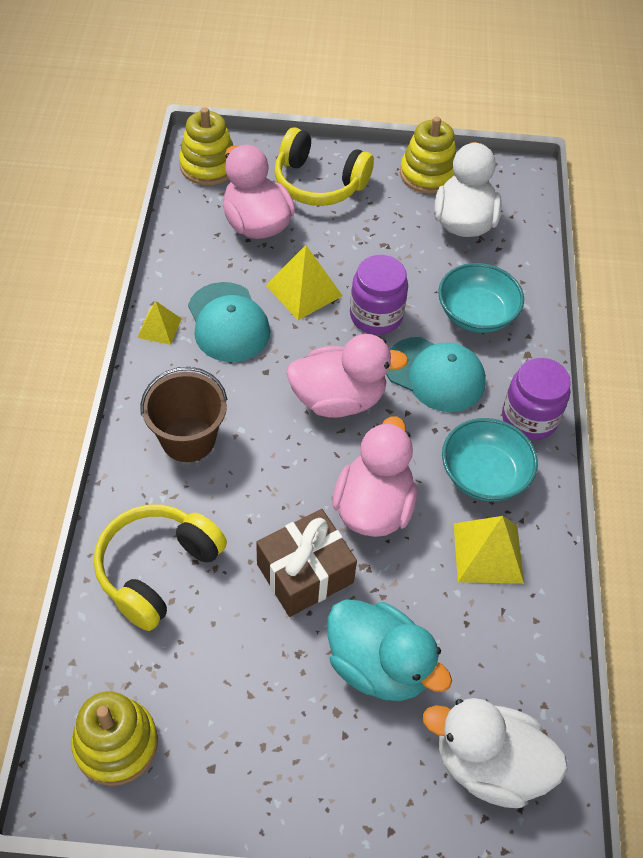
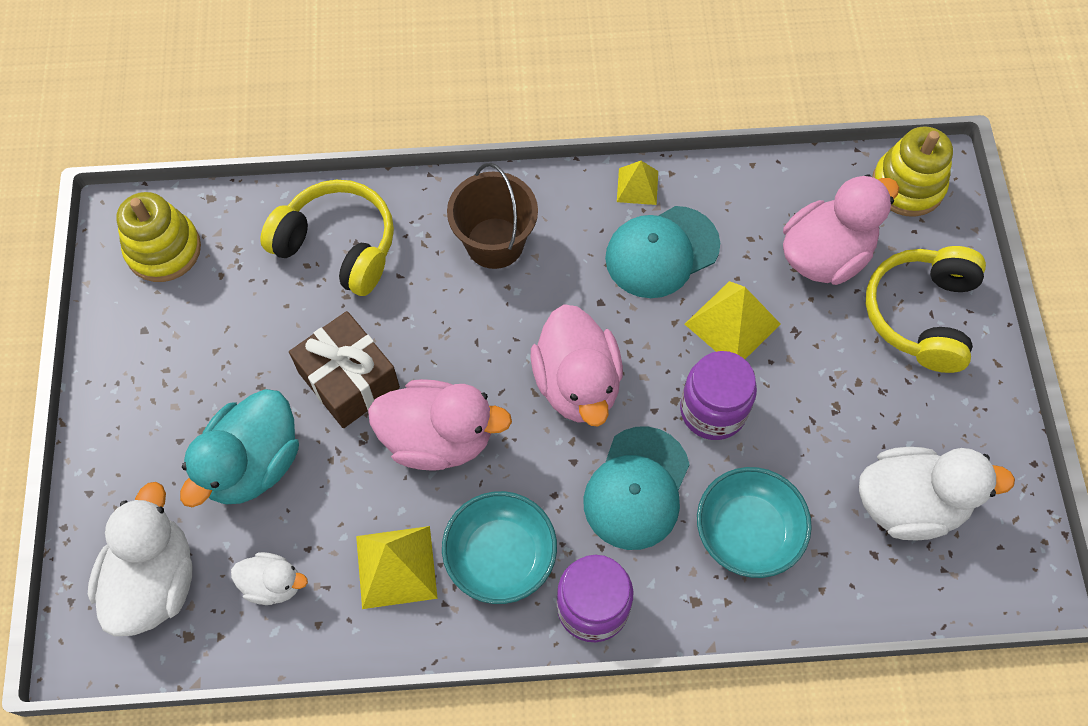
camera: 85 degrees right, 10 degrees up
yellow stacking toy [400,117,456,194] -> none
none -> white duck [231,552,308,605]

